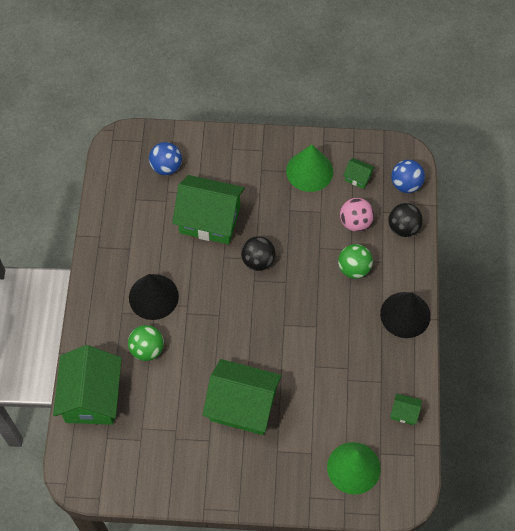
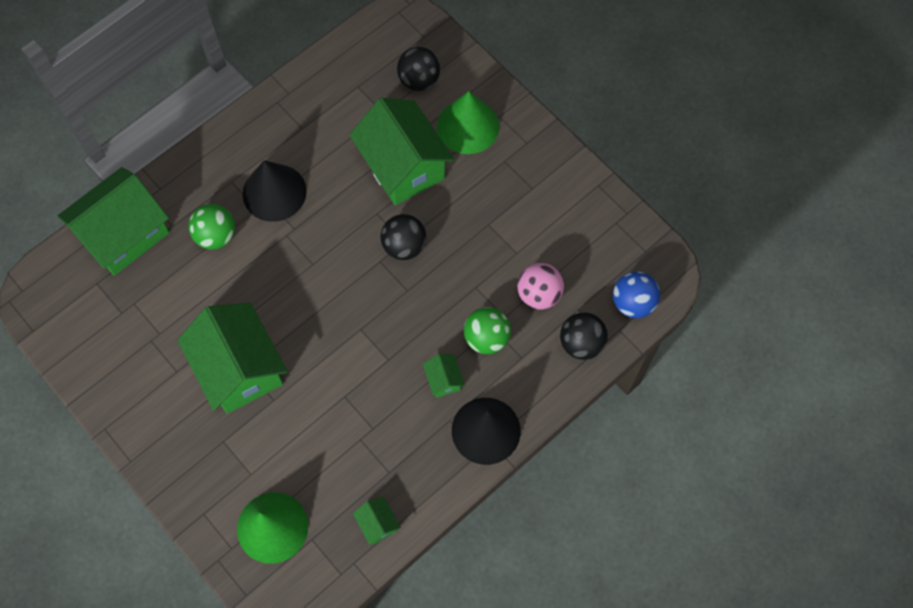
camera: 45 degrees right, 5 degrees up
blue ball [149,142,182,175] -> black ball [397,47,440,91]
green cone [286,145,333,192] -> green cone moved to [437,91,499,154]
green house [343,158,375,189] -> green house moved to [423,354,465,398]

